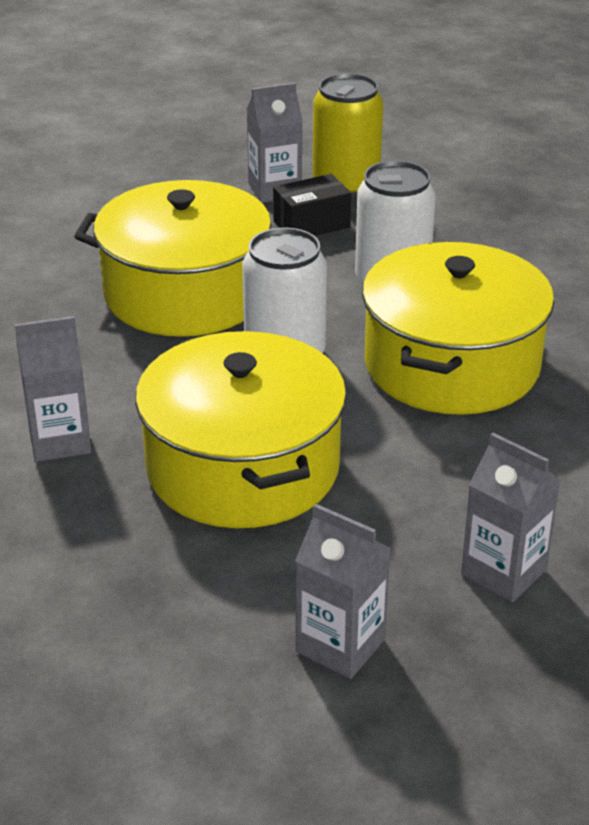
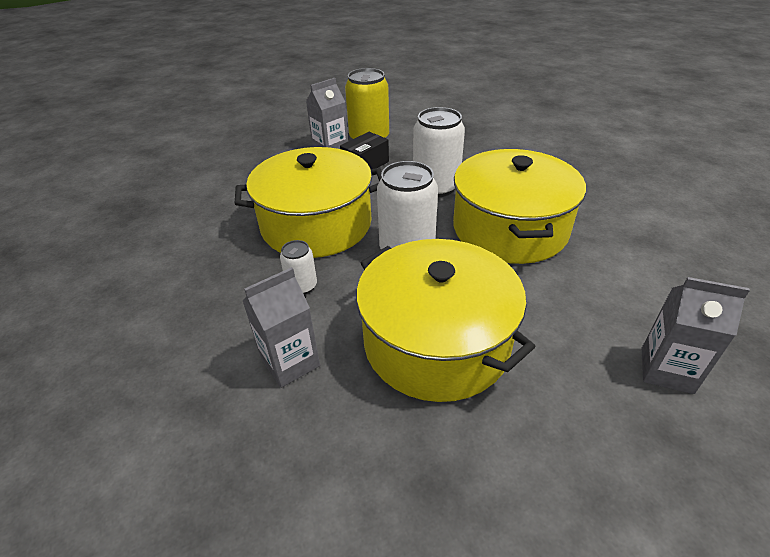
camera: 20 degrees left, 5 degrees up
grey carton [295,504,391,679] -> none
none -> white can [280,240,317,294]

